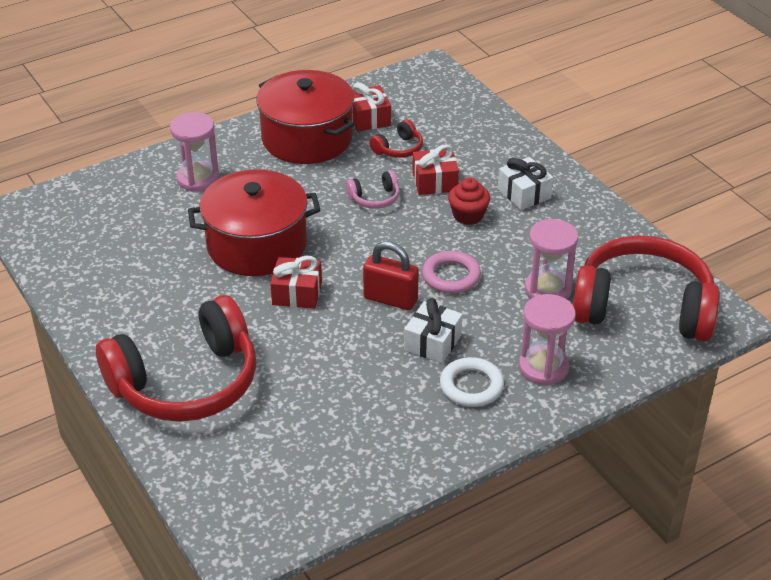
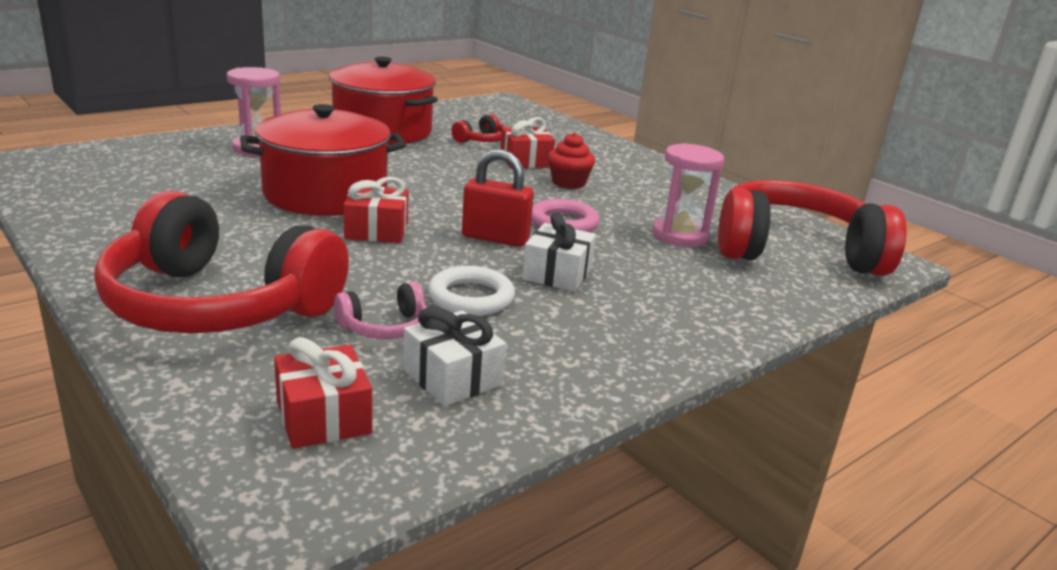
camera: 10 degrees left, 15 degrees down
red headphones [96,295,256,422] -> red headphones turned 60 degrees clockwise [94,190,349,334]
pink headphones [346,170,400,209] -> pink headphones moved to [334,282,427,339]
red gift [352,82,391,131] -> red gift moved to [274,337,372,449]
white ring [440,357,504,407] -> white ring moved to [428,266,515,316]
white gift [498,157,553,210] -> white gift moved to [403,307,506,406]
pink hourglass [519,294,576,385] -> none

